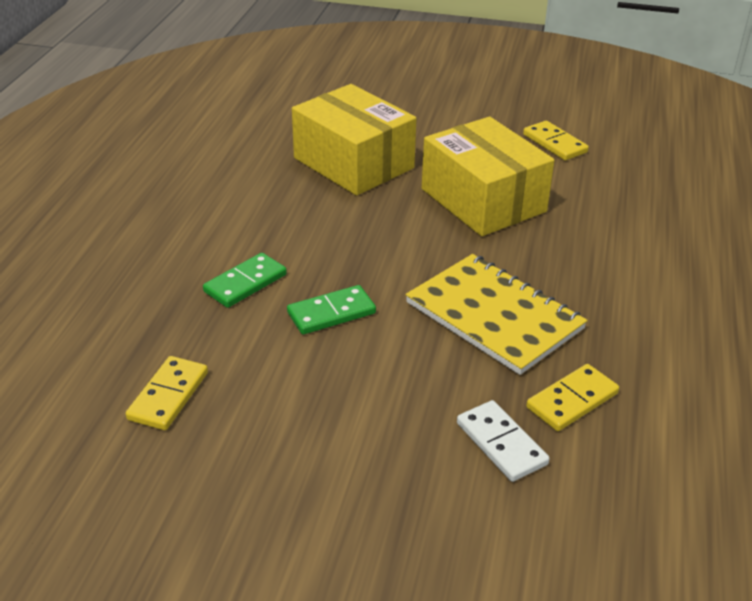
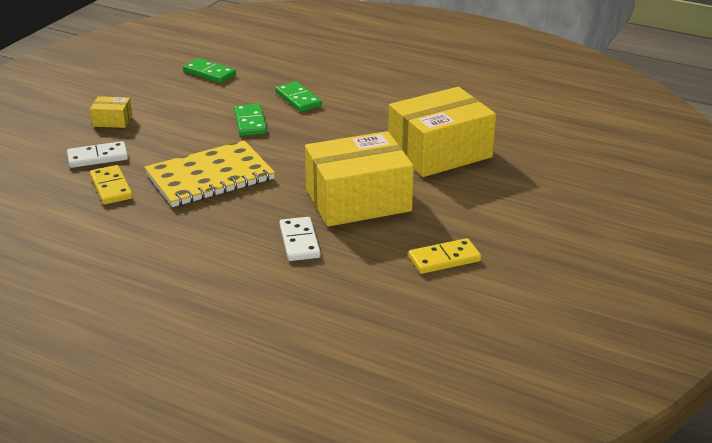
camera: 105 degrees right, 5 degrees down
yellow domino [126,356,208,430] -> green domino [183,58,236,83]
none -> yellow box [90,96,132,128]
none -> white domino [280,217,321,261]

